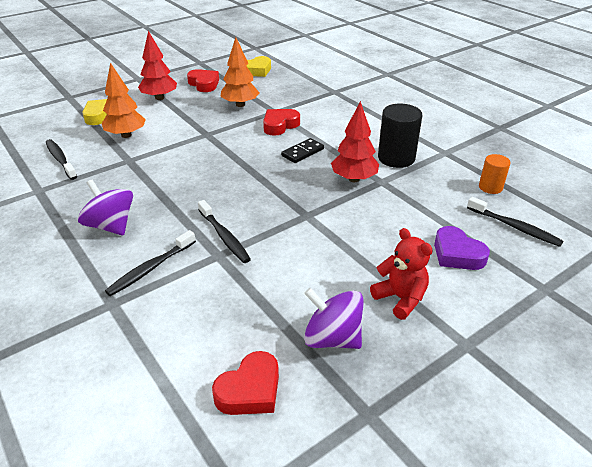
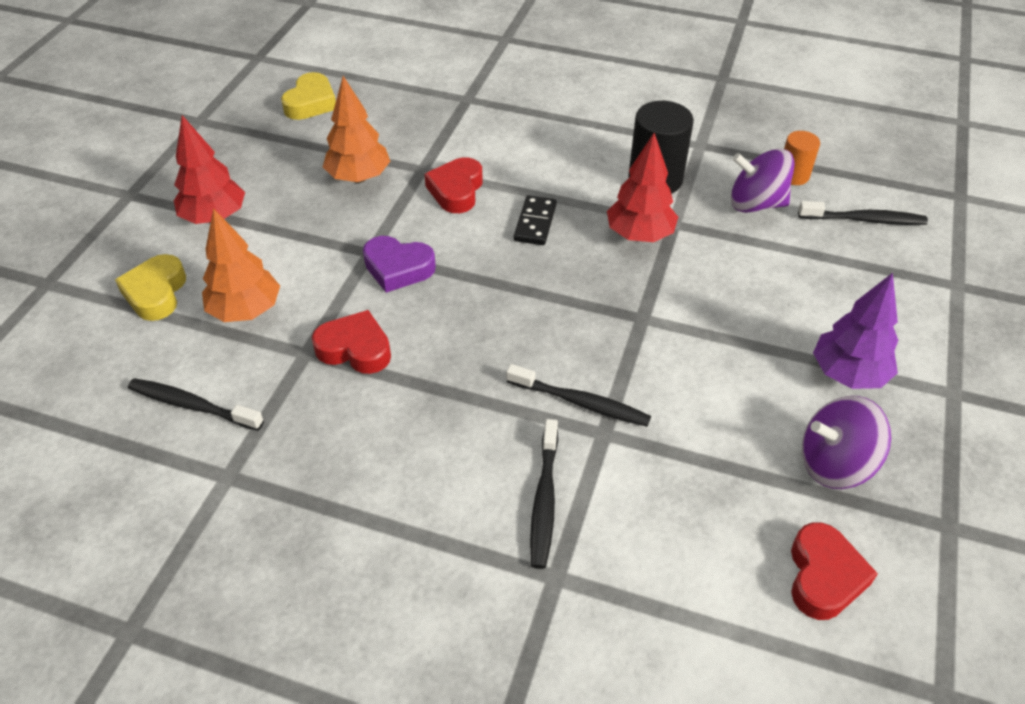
camera: 35 degrees left, 10 degrees up
purple spinning top [78,180,133,236] -> purple spinning top moved to [731,149,795,213]
red heart [187,69,219,92] -> red heart moved to [312,310,391,374]
red teddy bear [370,228,433,320] -> purple tree [813,273,898,389]
purple heart [434,226,490,270] -> purple heart moved to [363,236,436,293]

